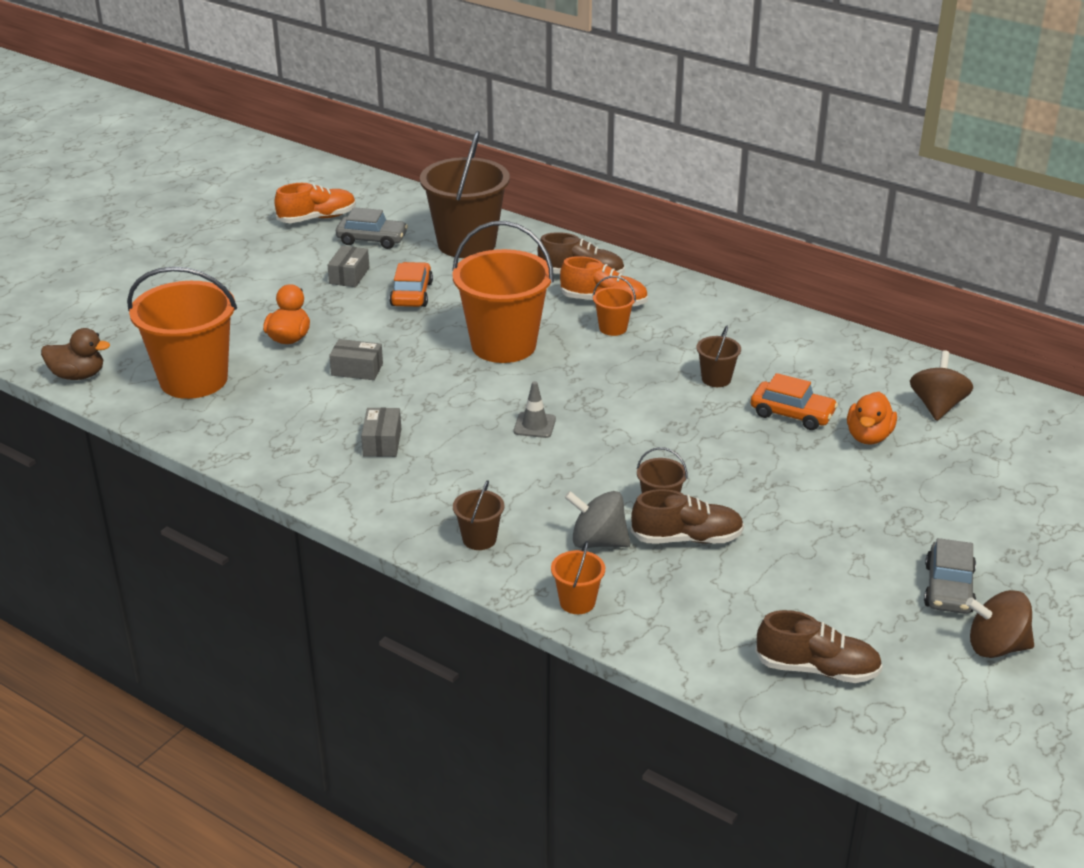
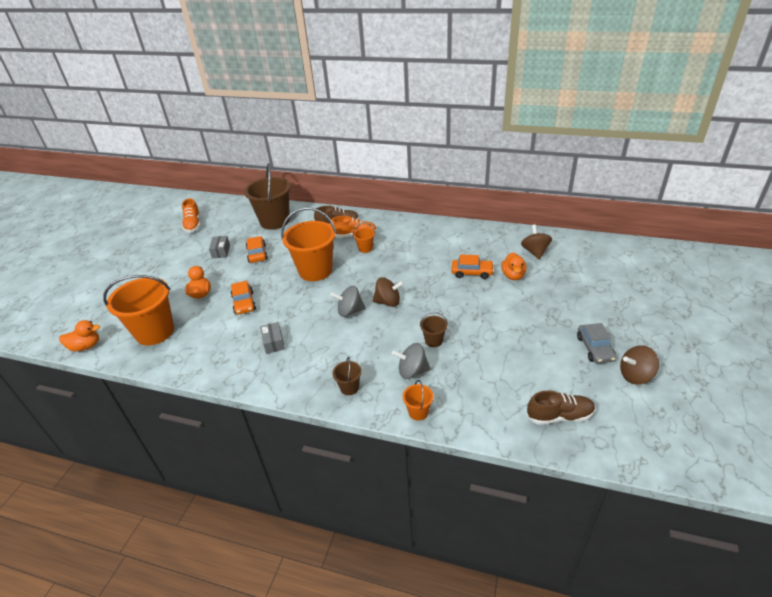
camera: 15 degrees left, 5 degrees up
brown duck [41,328,110,380] -> orange duck [59,320,100,351]
orange shoe [274,183,356,223] -> orange shoe turned 120 degrees clockwise [182,198,200,233]
grey box [329,339,383,380] -> orange car [231,281,256,315]
grey car [336,207,408,249] -> none
grey traffic cone [514,381,556,438] -> grey spinning top [330,286,366,317]
brown shoe [631,489,744,543] -> none
brown bucket [696,326,741,387] -> none
none -> brown spinning top [373,277,404,307]

